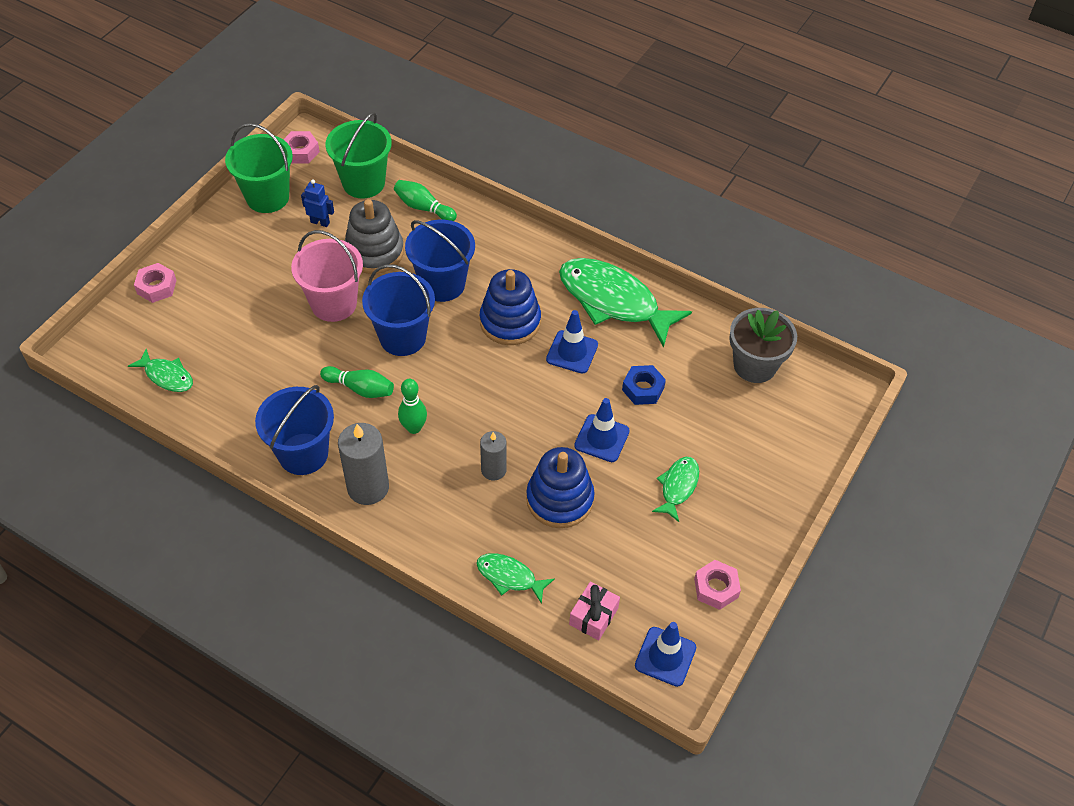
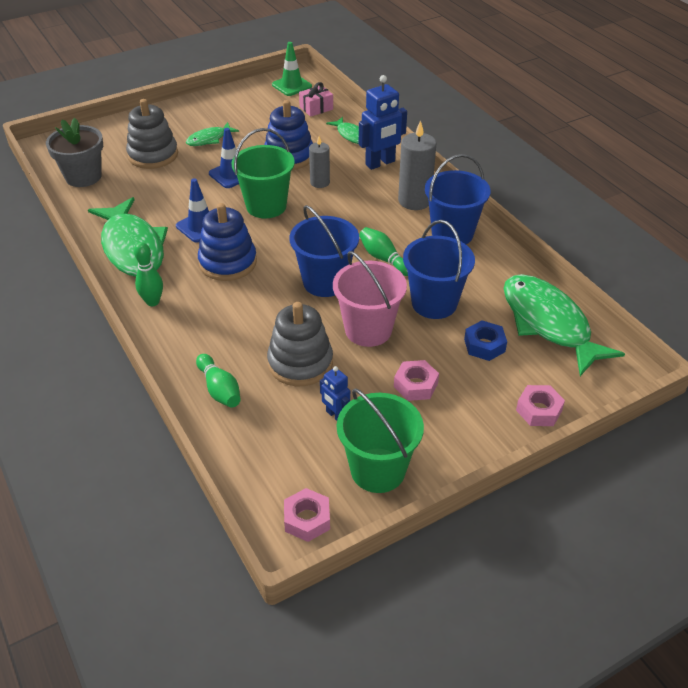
camera: 150 degrees left, 10 degrees down
green fish [128,349,193,392] -> green fish [504,274,625,376], size x2.04
green bucket [326,112,392,199] -> green bucket moved to [231,128,295,218]
green bowling pin [398,379,427,434] -> green bowling pin moved to [134,242,163,306]
blue bucket [405,220,475,302] -> blue bucket moved to [403,220,475,319]
blue nut [622,365,666,405] -> blue nut moved to [464,320,507,361]
blue traffic cone [635,622,696,687] -> green traffic cone [272,42,312,96]
pink nut [694,560,741,610] -> pink nut moved to [394,360,439,401]
none -> grey stacking toy [126,99,178,169]
none -> blue robot [359,75,407,170]

